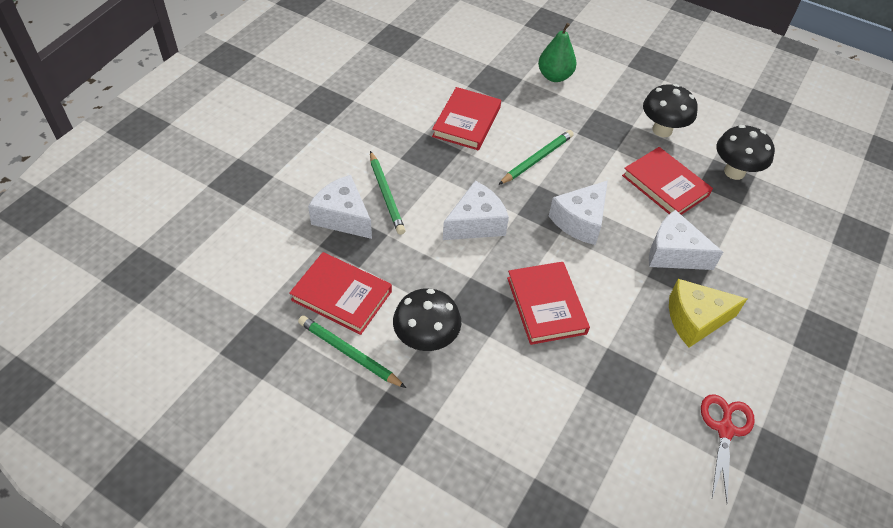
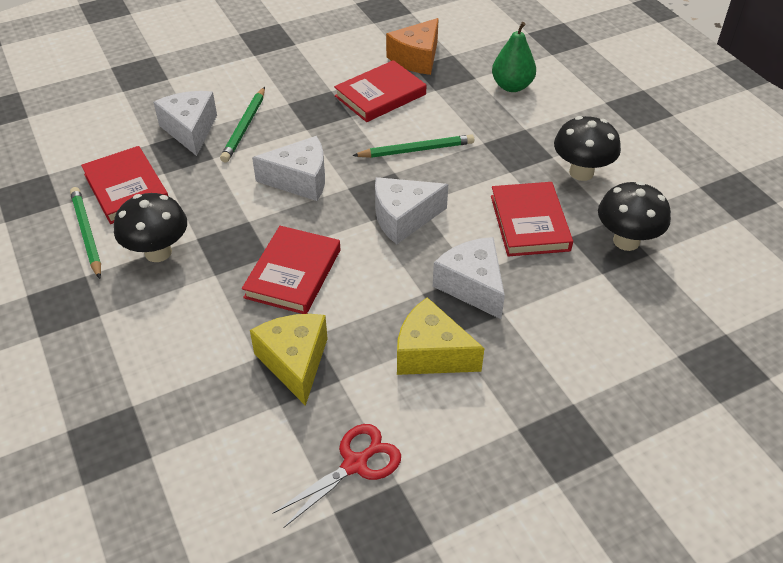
camera: 35 degrees right, 5 degrees down
none -> yellow cheese [250,314,328,406]
none -> orange cheese [386,18,439,75]

